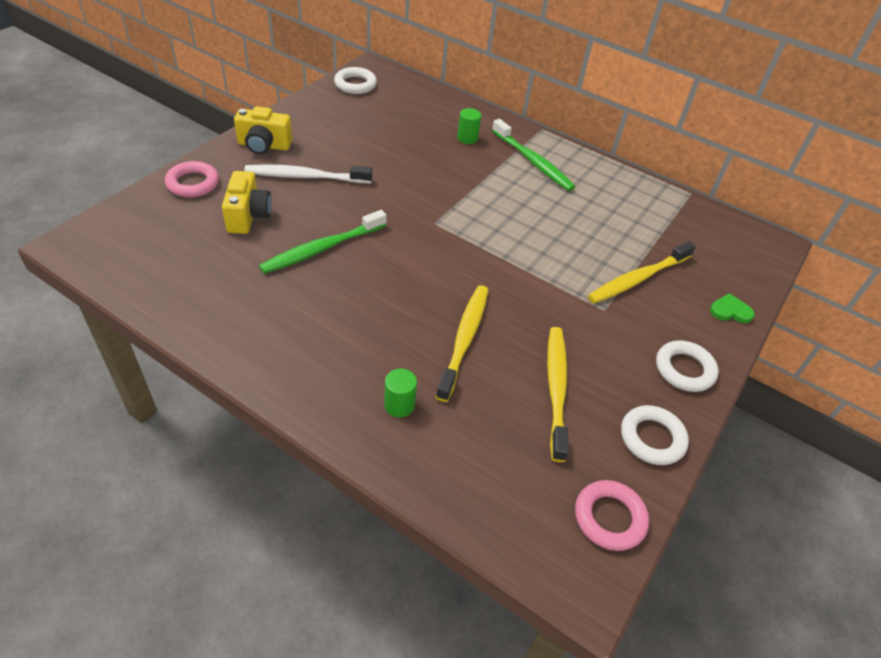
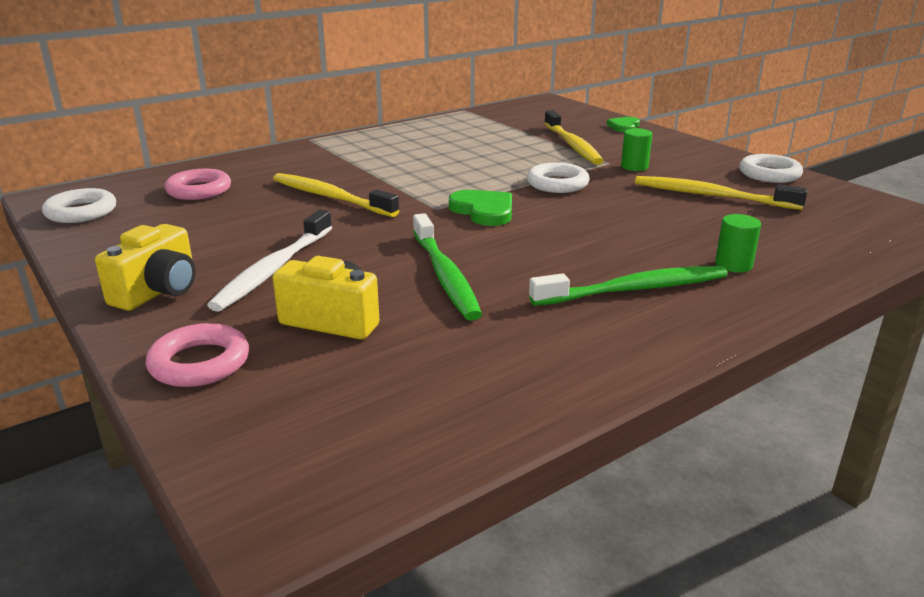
camera: 65 degrees left, 20 degrees down
yellow toothbrush [436,285,488,402] -> yellow toothbrush moved to [273,173,399,217]
green cylinder [457,108,481,144] -> green cylinder moved to [621,128,652,171]
green toothbrush [492,119,575,191] -> green toothbrush moved to [529,266,728,306]
pink ring [575,480,649,551] -> pink ring moved to [165,169,231,200]
white ring [656,340,719,392] -> white ring moved to [527,163,589,193]
none -> green heart [449,190,512,226]

